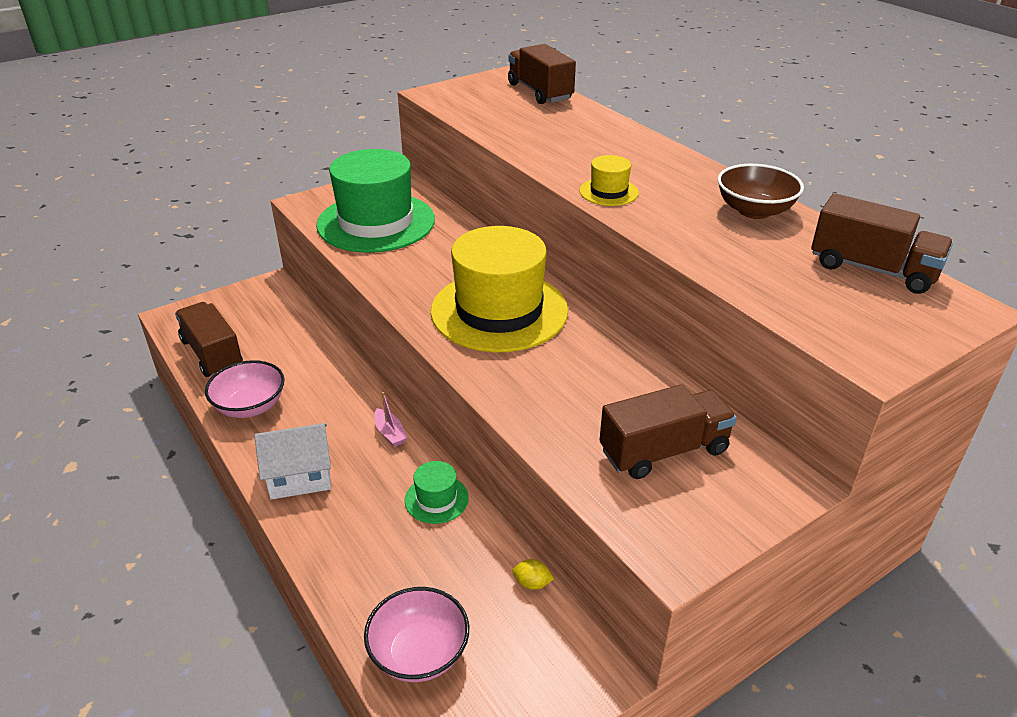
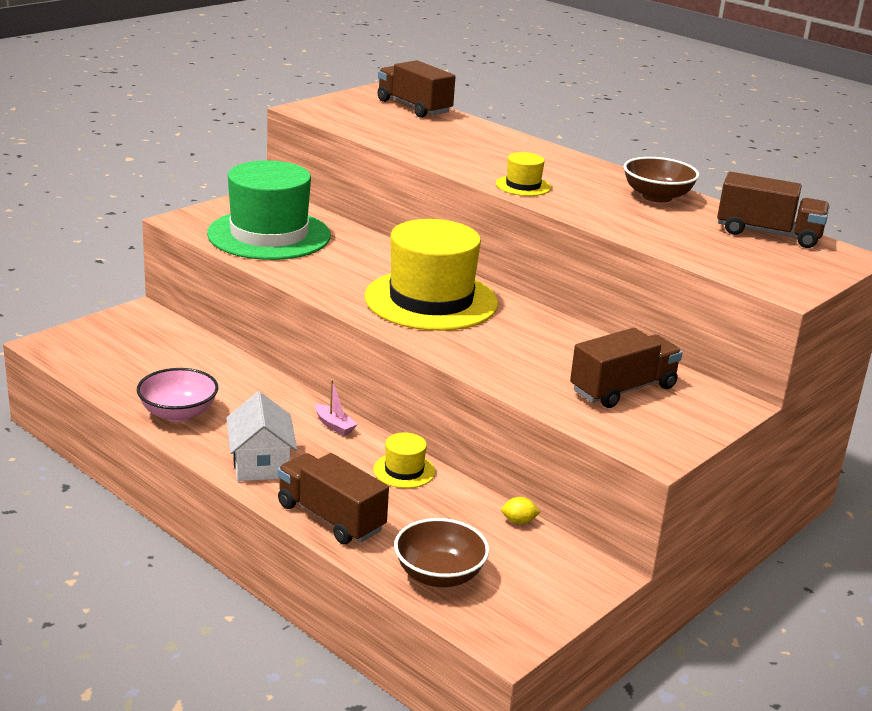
camera: 15 degrees left, 10 degrees down
brown truck [175,302,243,377] -> brown truck moved to [277,453,389,544]
white house [254,423,331,500] -> white house turned 75 degrees counterclockwise [226,391,297,481]
pink bowl [364,587,469,682] -> brown bowl [394,518,489,587]
green hat [405,461,469,524] -> yellow hat [373,433,435,488]

